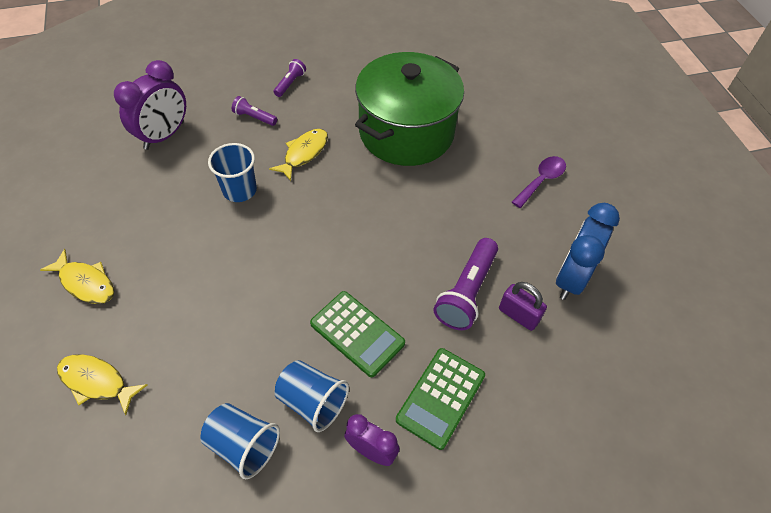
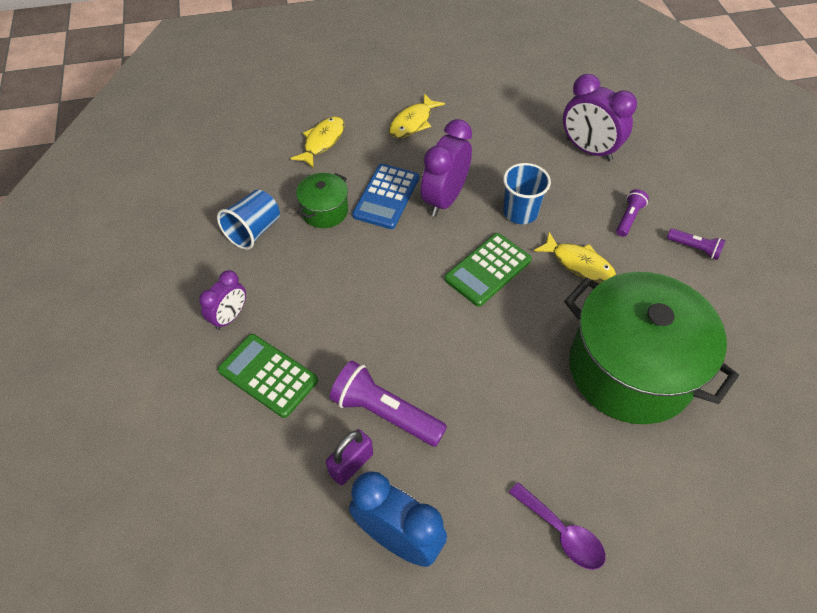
camera: 95 degrees right, 0 degrees up
blue cup [275,360,349,432] -> none
green calculator [310,291,405,377] -> green calculator moved to [444,233,532,307]
none -> green pot [296,173,348,228]
none -> blue calculator [352,164,419,229]
none -> purple clock [421,119,472,217]

